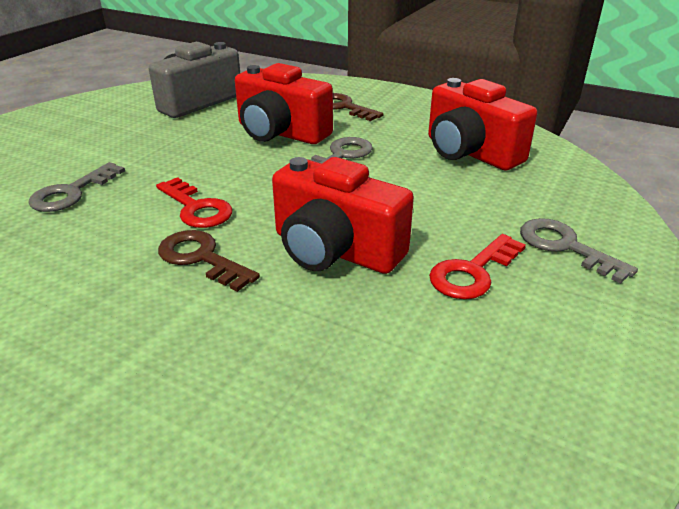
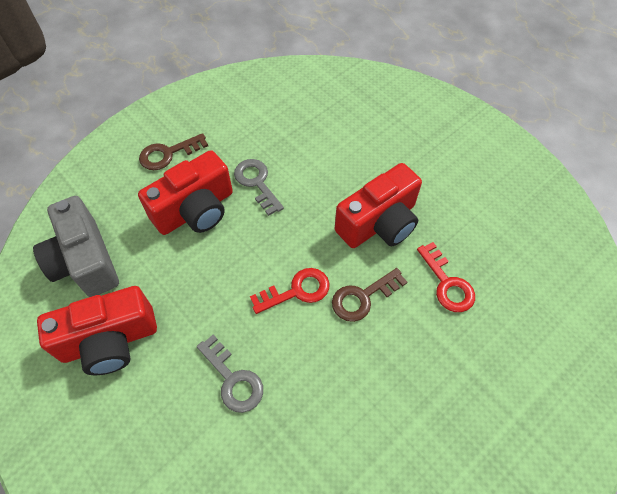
camera: 70 degrees left, 25 degrees up
red camera [428,78,537,170] -> red camera moved to [37,286,157,375]
red key [429,234,526,299] -> red key moved to [417,242,475,312]
grey key [520,218,638,284] -> none

